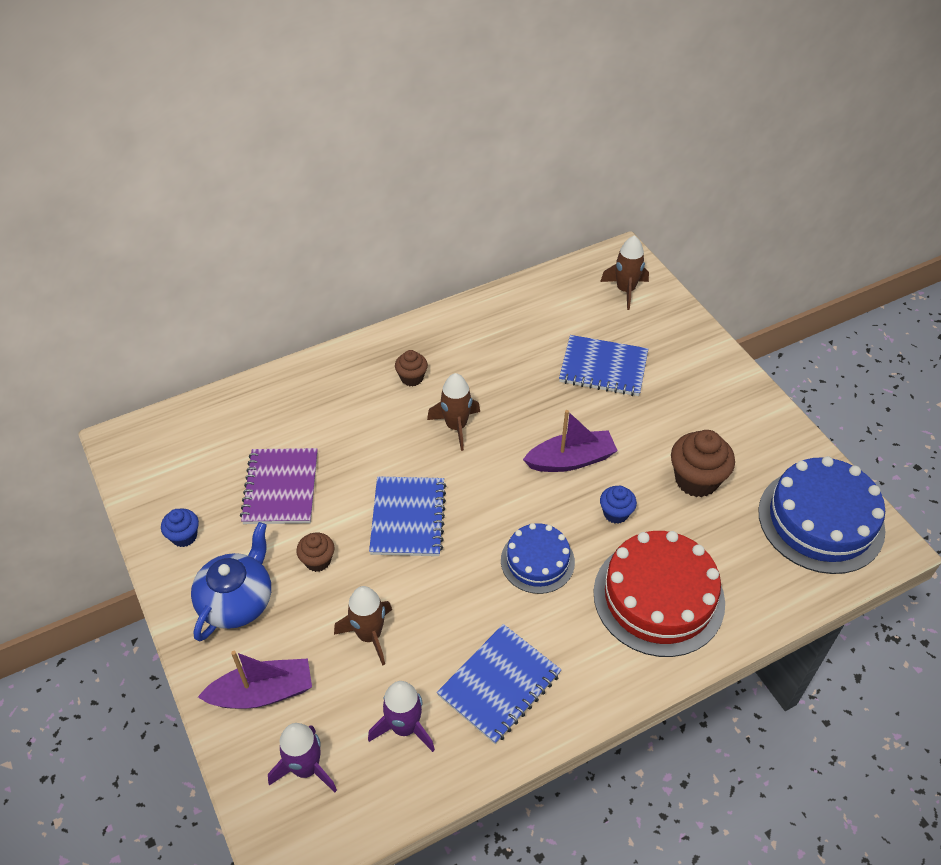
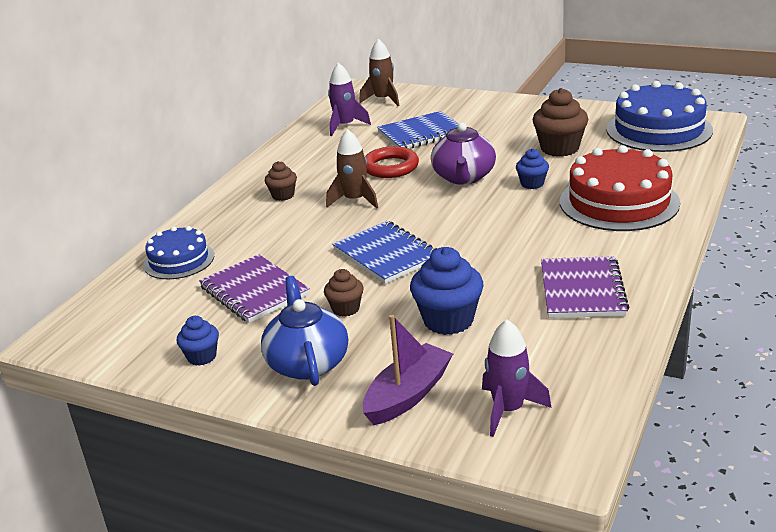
camera: 35 degrees left, 20 degrees down
brown rocket [334,586,392,666] -> blue cupcake [410,247,484,335]
purple rocket [368,681,435,752] -> purple rocket moved to [328,63,371,136]
blue notebook [437,624,561,744] -> purple notebook [541,256,629,318]
blue cake [501,523,575,594] -> blue cake moved to [144,226,214,279]
purple boat [523,410,618,472] -> purple teapot [431,123,496,185]
none -> red ring [365,146,419,178]

